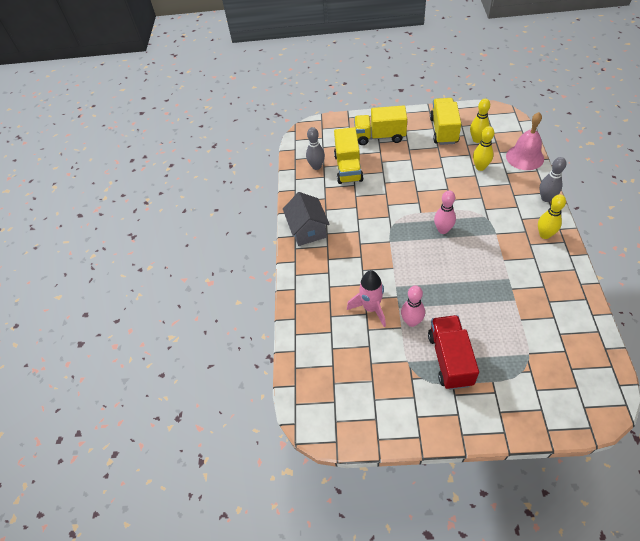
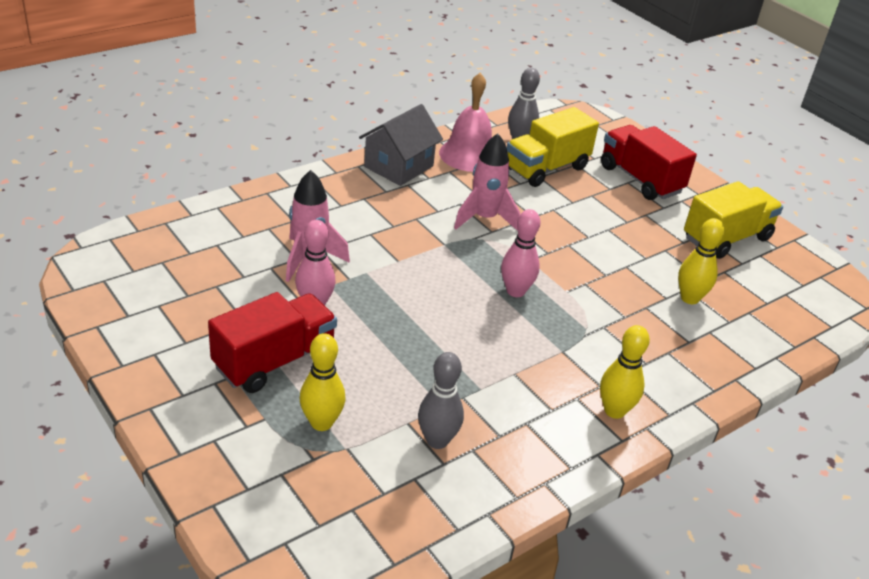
camera: 45 degrees right, 15 degrees down
yellow truck [354,105,407,145] -> red truck [601,125,697,200]
yellow bowling pin [470,99,490,143] -> yellow bowling pin moved to [300,333,346,431]
pink bell [506,112,544,170] -> pink bell moved to [439,73,492,172]
grey bowling pin [540,157,567,202] -> grey bowling pin moved to [418,352,464,449]
none -> pink rocket [454,133,520,231]

